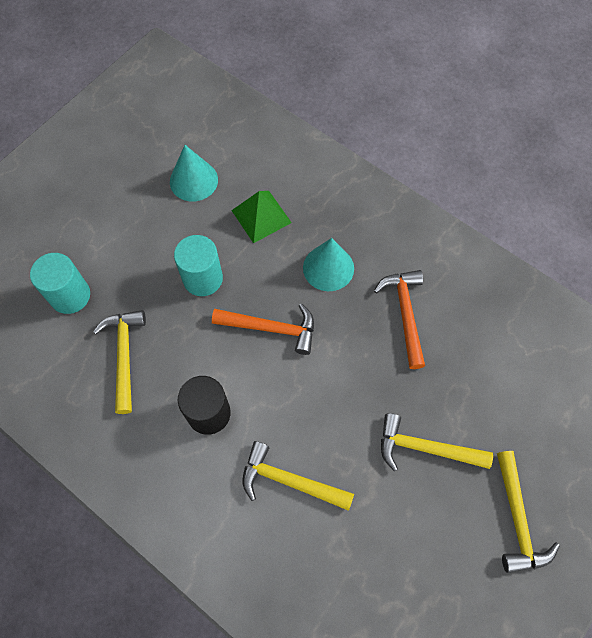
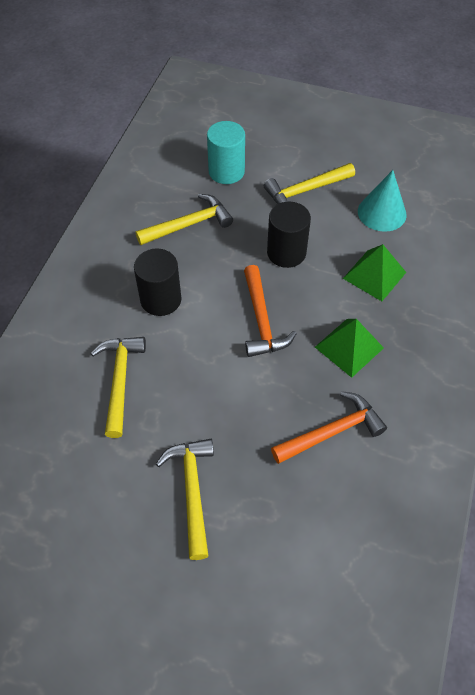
camera: 70 degrees right, 10 degrees down
turquoise cylinder [174,235,223,296] -> black cylinder [267,202,311,268]
turquoise cone [303,238,354,291] -> green pyramid [315,319,384,378]
yellow hammer [497,451,560,573] -> yellow hammer moved to [264,163,355,204]

